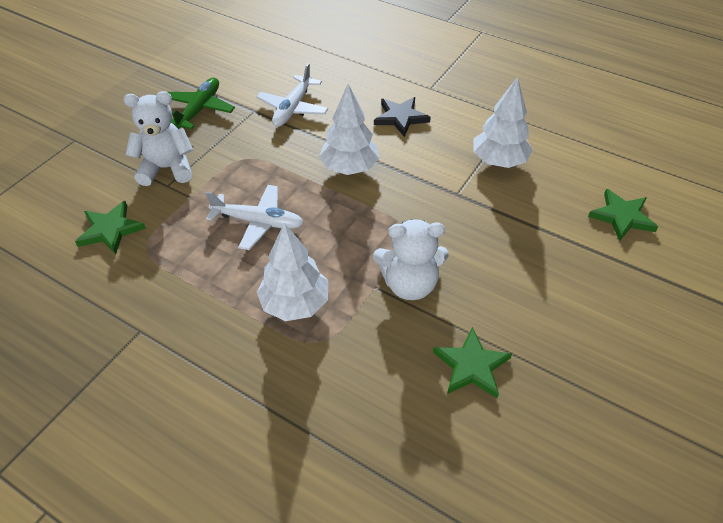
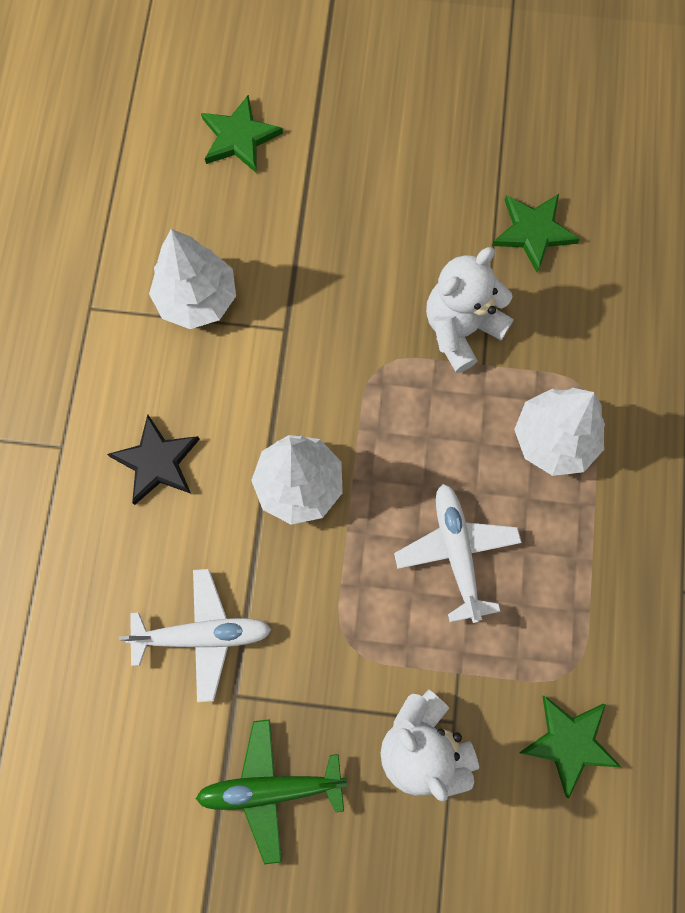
camera: 115 degrees left, 25 degrees up
white teddy bear [373,219,449,300] -> white teddy bear turned 105 degrees counterclockwise [426,247,514,373]

